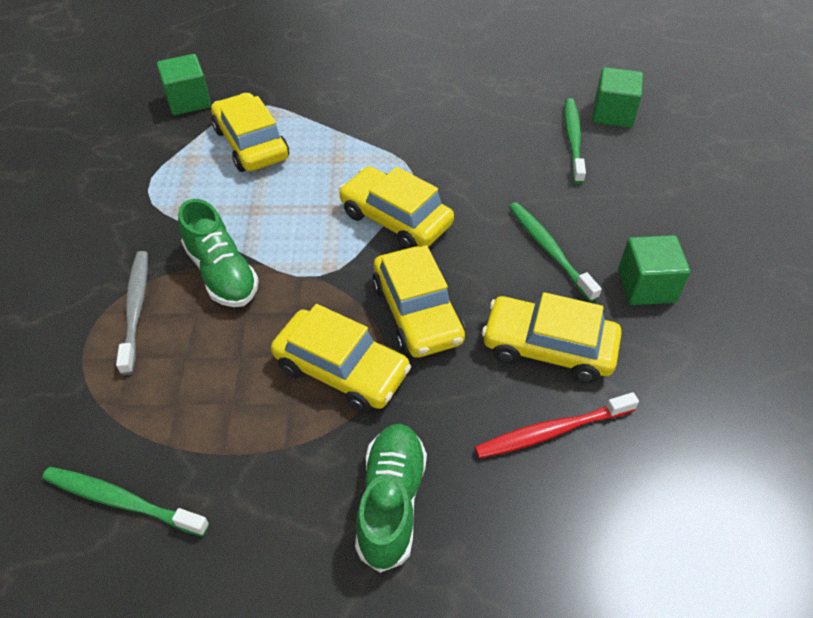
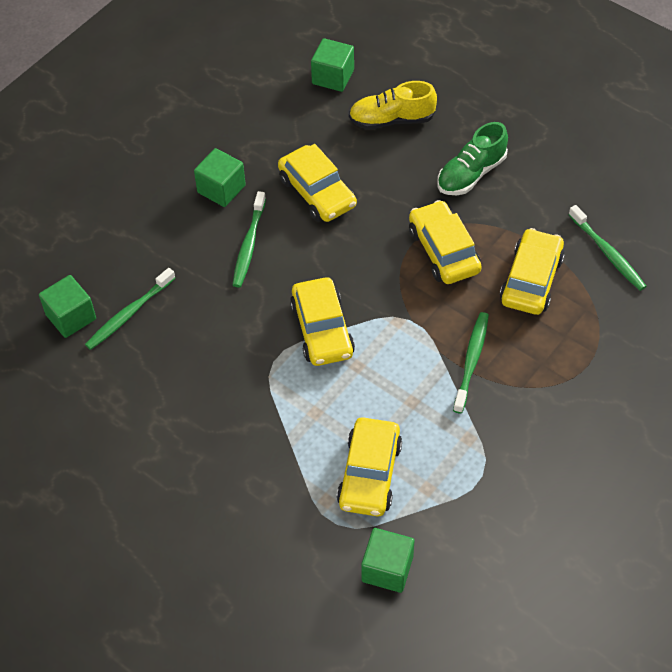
camera: 140 degrees left, 5 degrees up
grey toothbrush [116,251,148,375] -> none
green shoe [178,199,259,307] -> green toothbrush [453,312,489,414]
yellow car [372,245,465,358] -> yellow car moved to [500,228,565,315]
red toothbrush [475,392,639,459] -> none
none -> green cube [311,38,354,92]
none -> yellow shoe [349,81,437,130]

